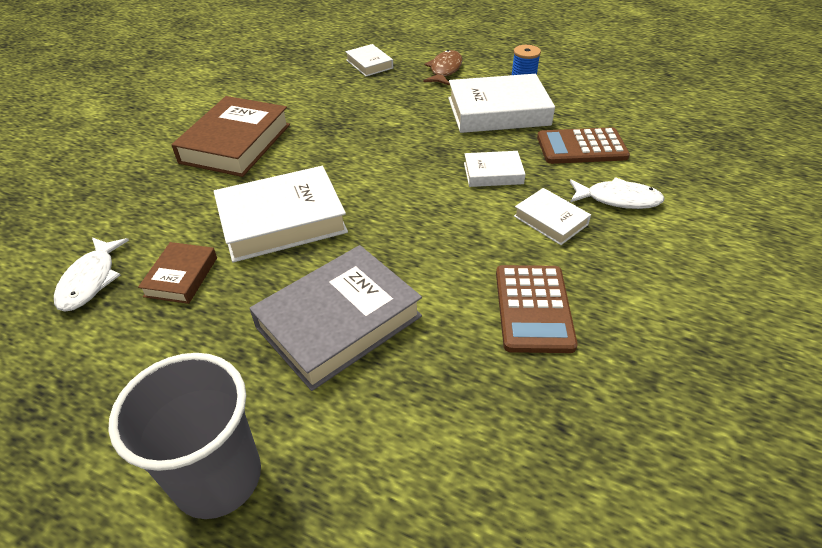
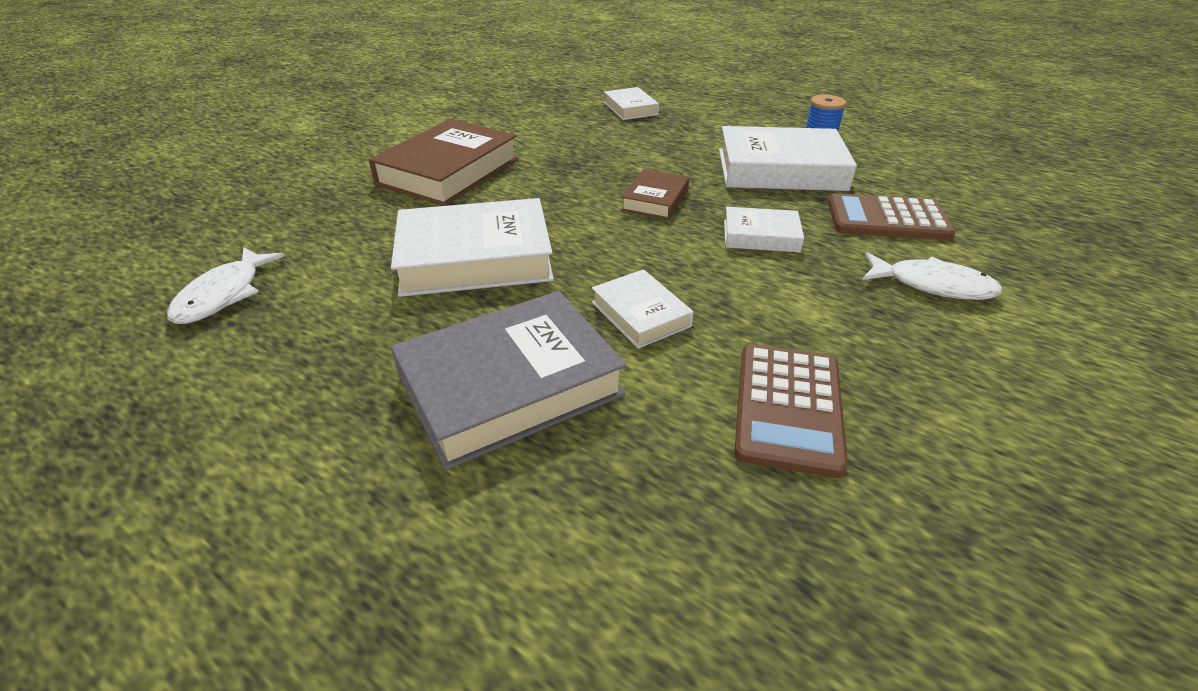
camera: 10 degrees right, 5 degrees down
grey cup [109,353,261,519] -> none
brown book [138,242,217,304] -> brown book moved to [621,169,689,219]
brown fish [423,50,462,86] -> none
white book [514,188,591,245] -> white book moved to [592,269,694,349]

